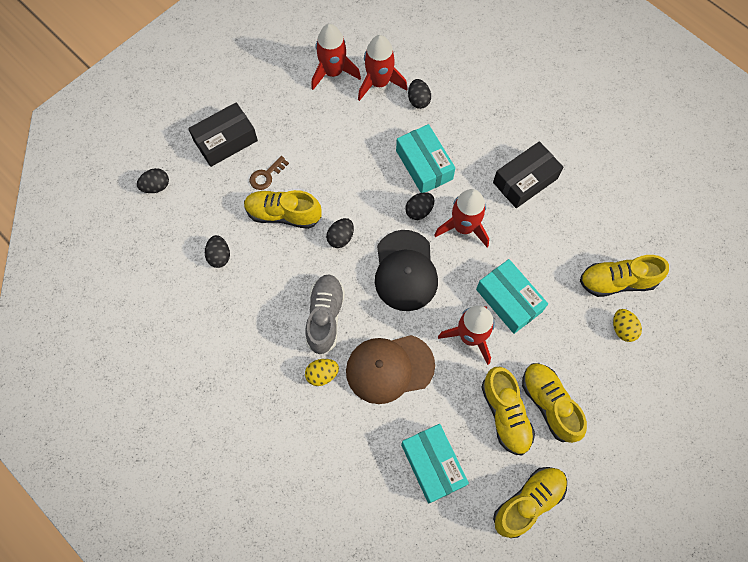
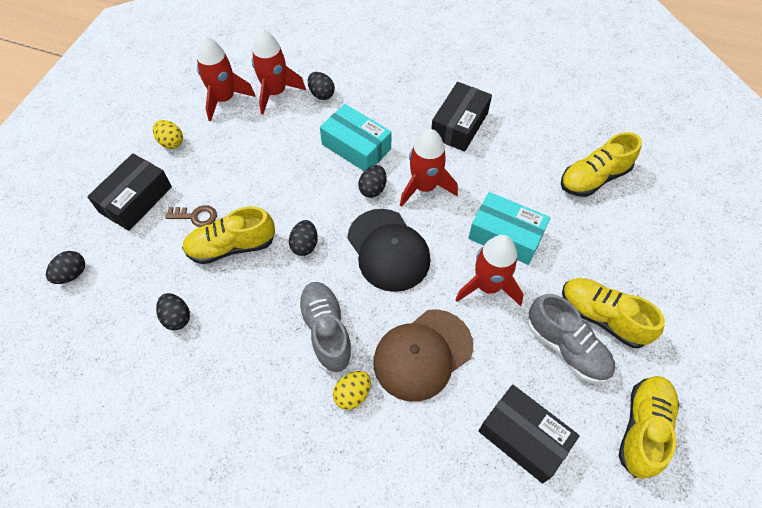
camera: 25 degrees left, 10 degrees down
brown key [249,156,289,190] -> brown key turned 105 degrees counterclockwise [165,205,217,227]
turquoise box [401,424,469,504] -> black box [478,385,580,483]
yellow shoe [481,367,535,455] -> grey shoe [527,294,615,383]
yellow egg [613,309,642,342] -> yellow egg moved to [153,120,183,149]

